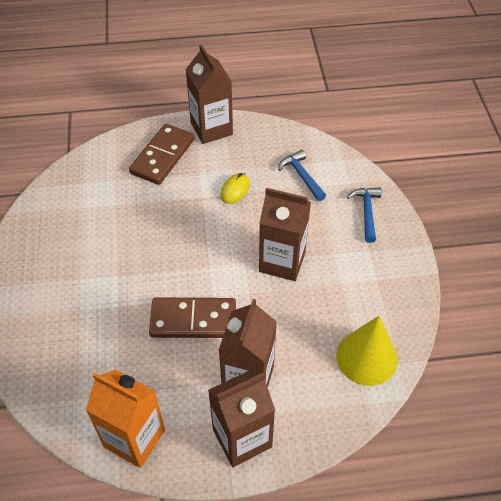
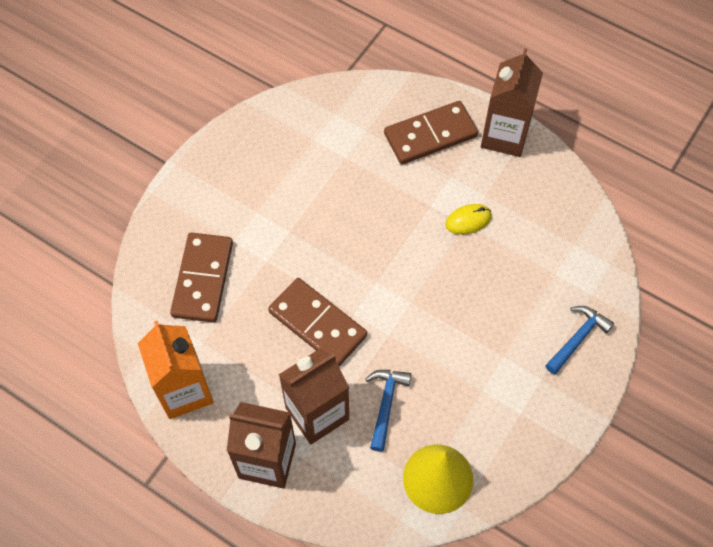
camera: 40 degrees right, 10 degrees up
brown carton [259,188,311,281] -> none
blue hammer [278,150,326,201] -> blue hammer moved to [365,370,411,452]
none -> brown domino [170,233,233,323]

